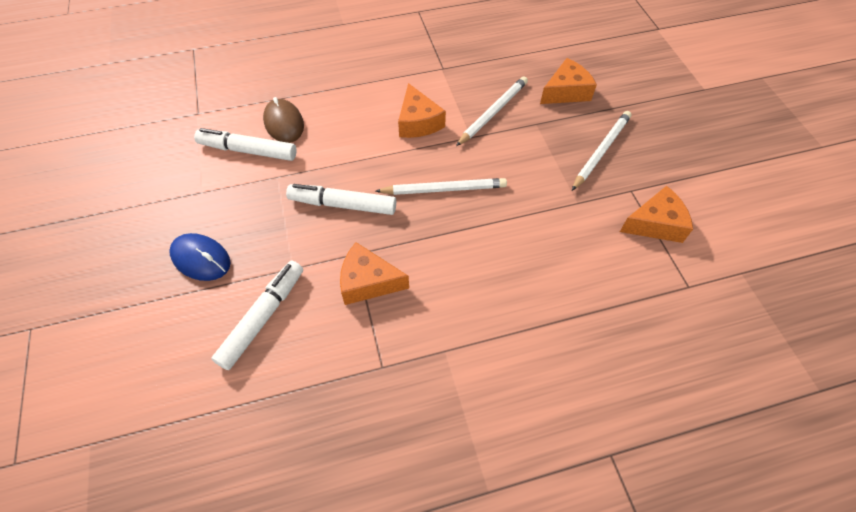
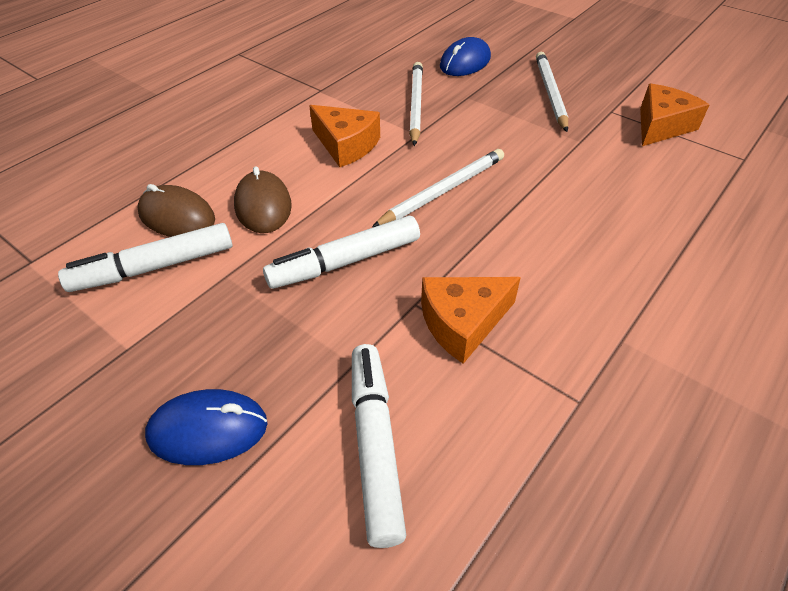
camera: 35 degrees left, 10 degrees down
orange cheese [540,58,597,104] -> blue mouse [440,37,491,76]
none -> brown mouse [234,166,292,233]

